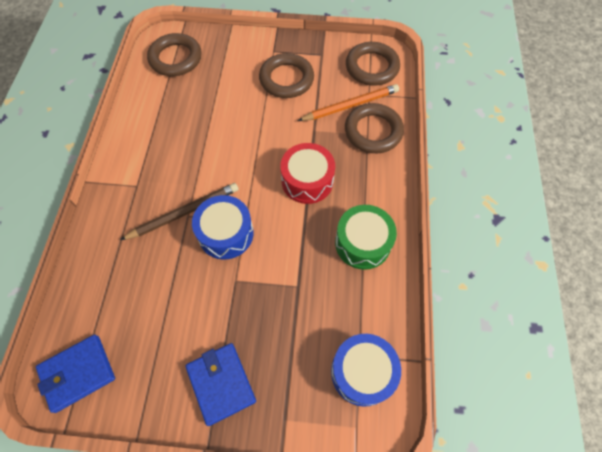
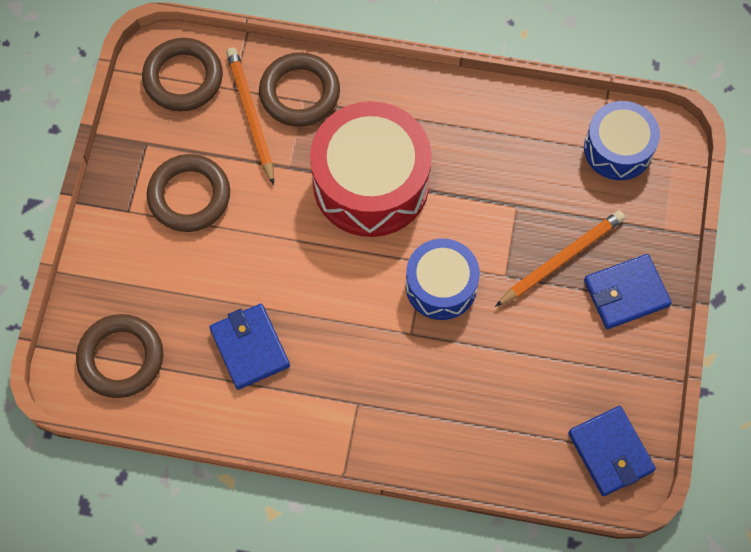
camera: 85 degrees left, 5 degrees up
brown pencil [121,183,239,240] -> none
red drum [280,143,335,204] -> red drum [310,101,432,237], size x1.68
green drum [335,205,397,270] -> none
none -> blue wallet [209,304,290,390]
none -> orange pencil [495,210,625,307]

